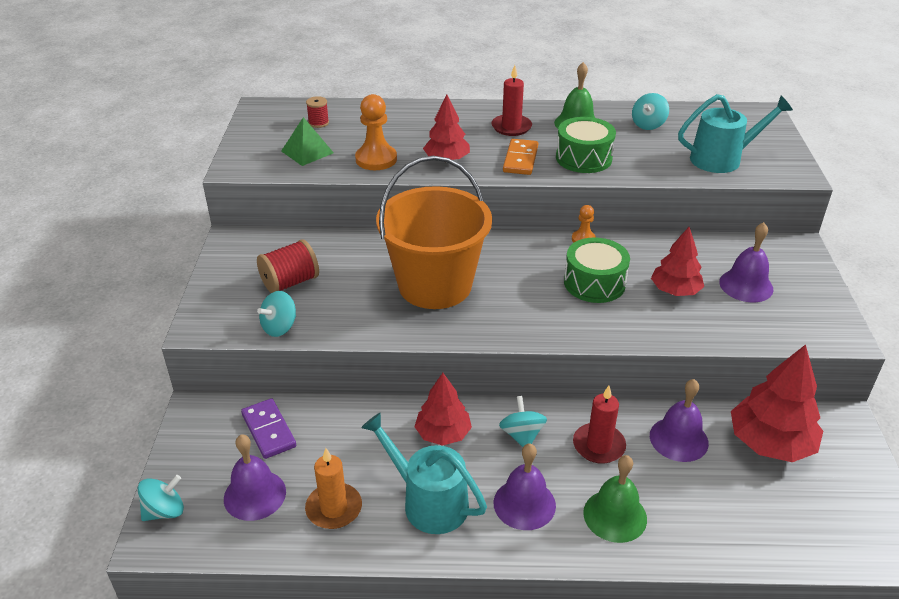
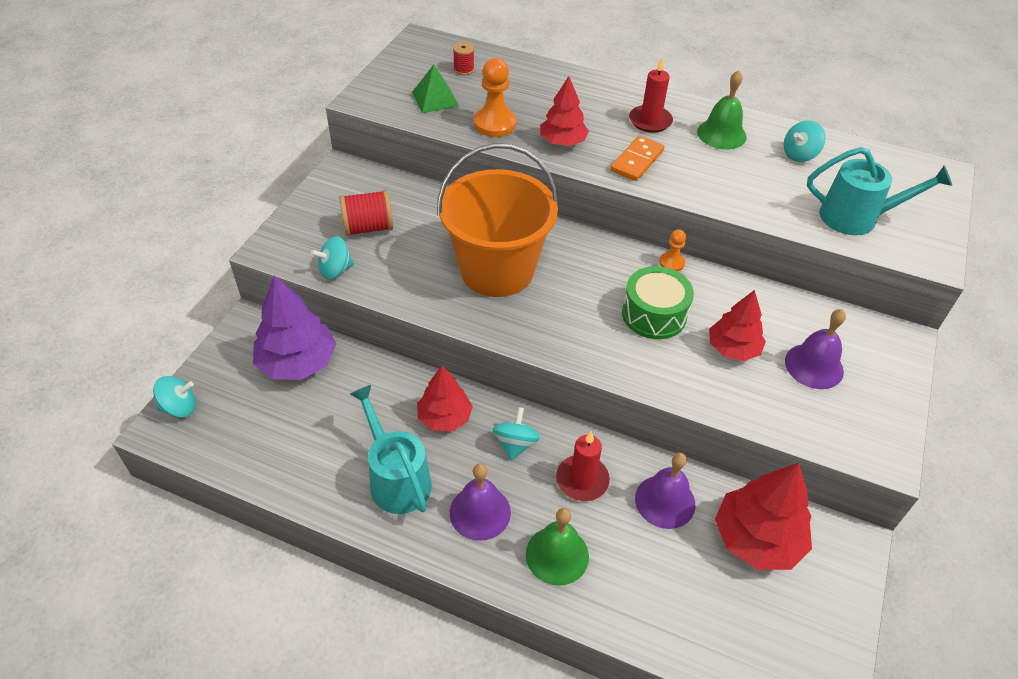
camera: 20 degrees right, 10 degrees up
purple bell [224,434,286,521] -> none
purple domino [241,398,296,459] -> purple tree [253,275,337,380]
orange candle [305,448,362,529] -> none
green drum [556,117,616,173] -> none

